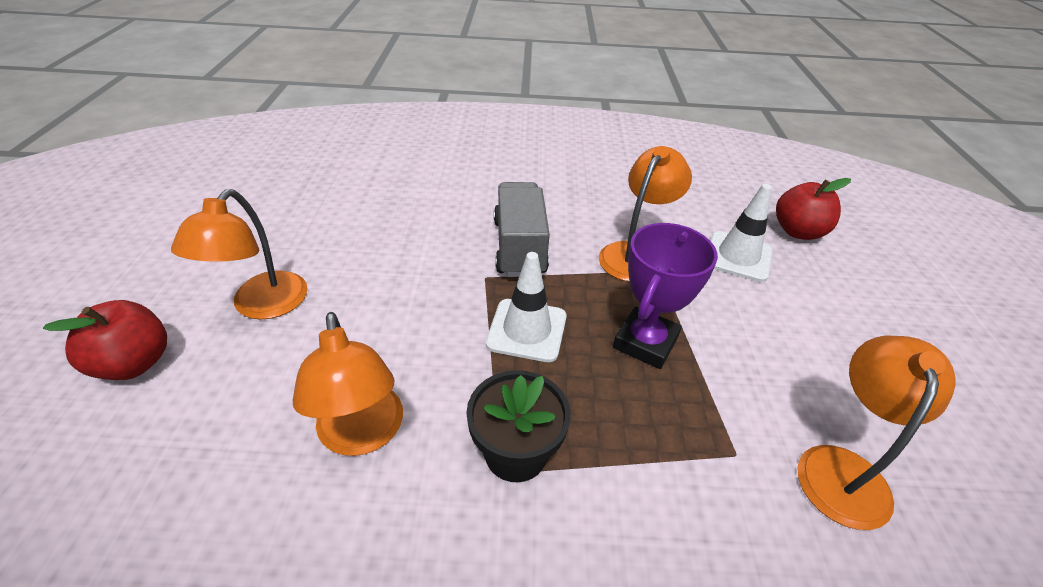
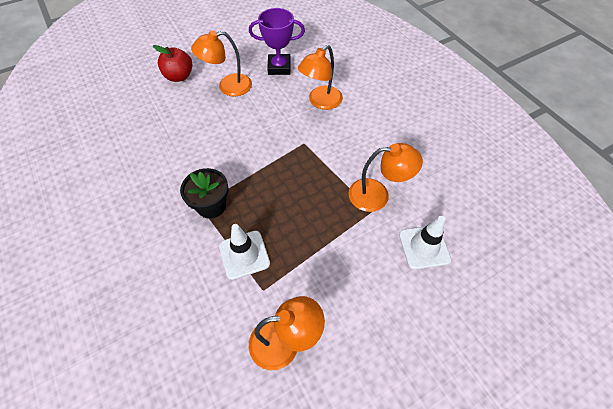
camera: 60 degrees right, 15 degrees up
orange lamp [293,312,403,456] -> orange lamp moved to [298,45,343,110]
white traffic cone [486,252,567,362] -> white traffic cone moved to [219,224,270,280]
grey truck [494,182,550,277] -> none
purple trophy [613,223,718,369] -> purple trophy moved to [249,8,305,75]
red apple [776,178,851,240] -> none

